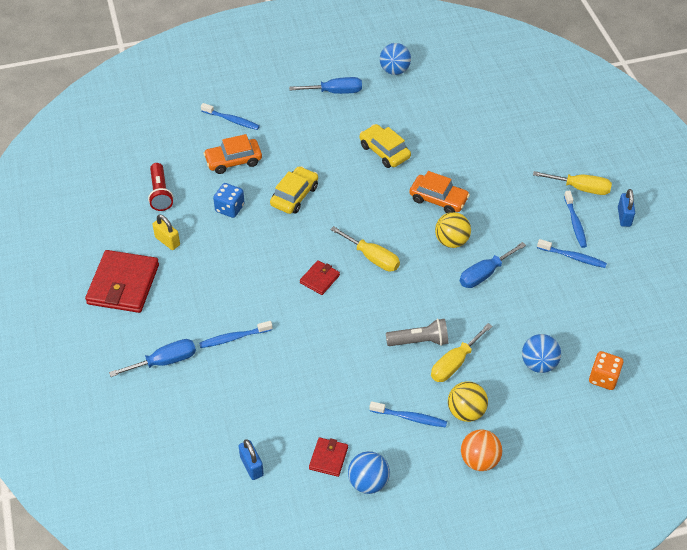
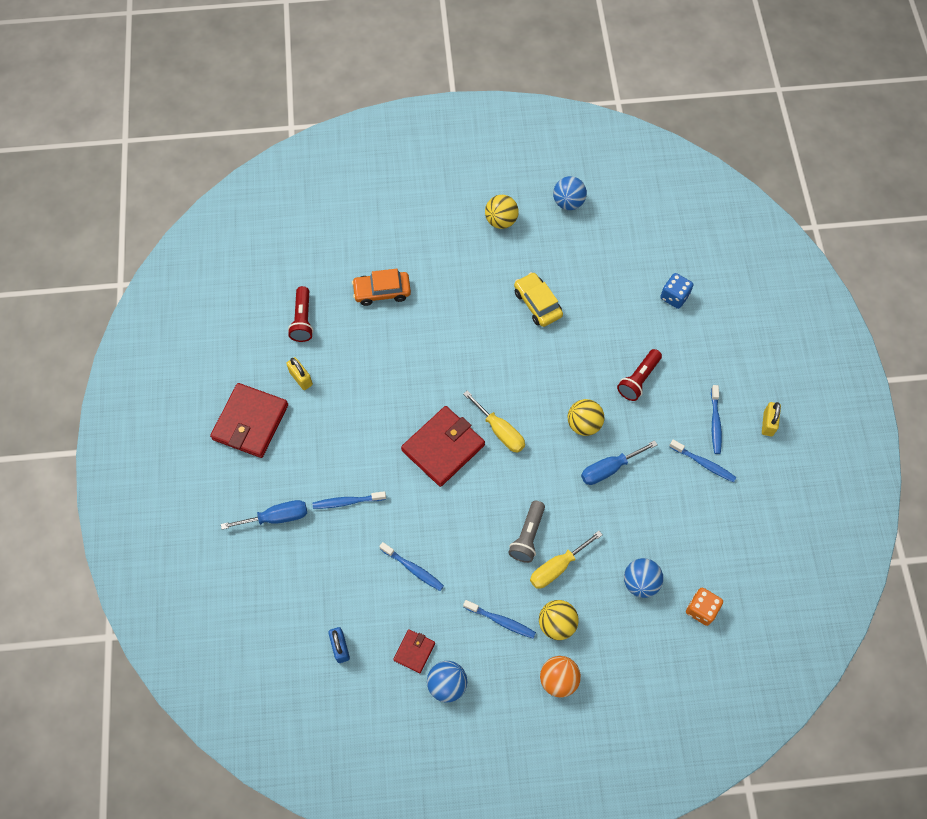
camera: 10 degrees right, 15 degrees up
blue toothbrush [201,103,260,130] -> blue toothbrush moved to [379,542,444,591]
blue dice [213,183,245,218] -> blue dice moved to [660,273,693,309]
yellow car [270,166,318,214] -> none
blue screwdriver [289,77,362,94] -> yellow ball [485,195,519,229]
red wallet [300,260,340,295] -> red wallet [401,406,485,487], size x2.02
grey flashlight [386,318,448,346] -> grey flashlight turned 105 degrees clockwise [508,501,545,563]
orange car [409,171,470,213] -> none
yellow screwdriver [533,171,612,195] -> none
blue padlock [618,189,635,227] -> yellow padlock [762,402,781,436]
none -> red flashlight [617,349,662,401]

